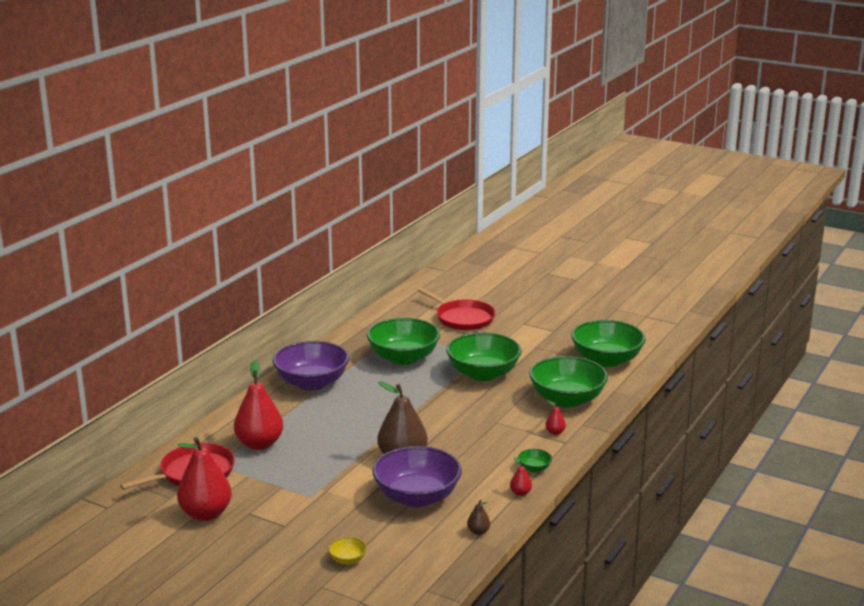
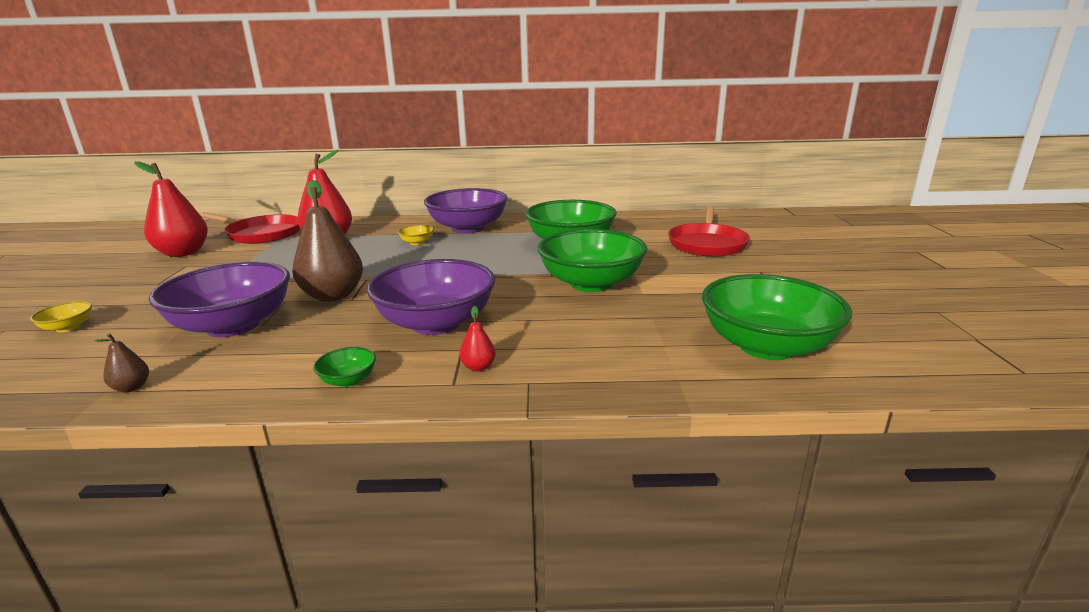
camera: 60 degrees right, 0 degrees up
red pear [510,457,532,496] -> none
green bowl [529,356,608,407] -> none
none -> purple bowl [367,259,495,335]
none -> yellow bowl [398,225,434,245]

